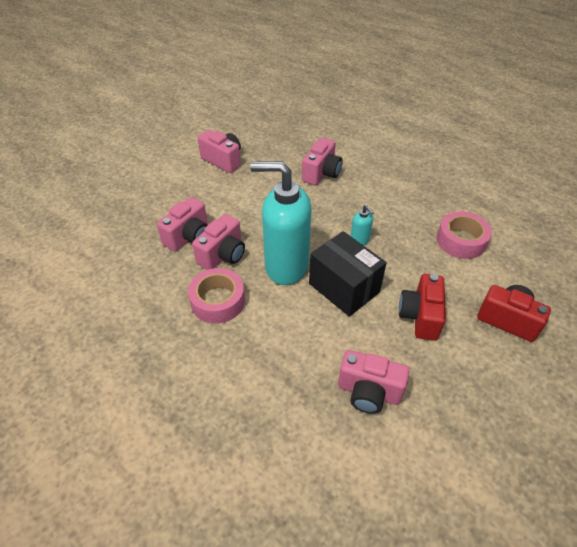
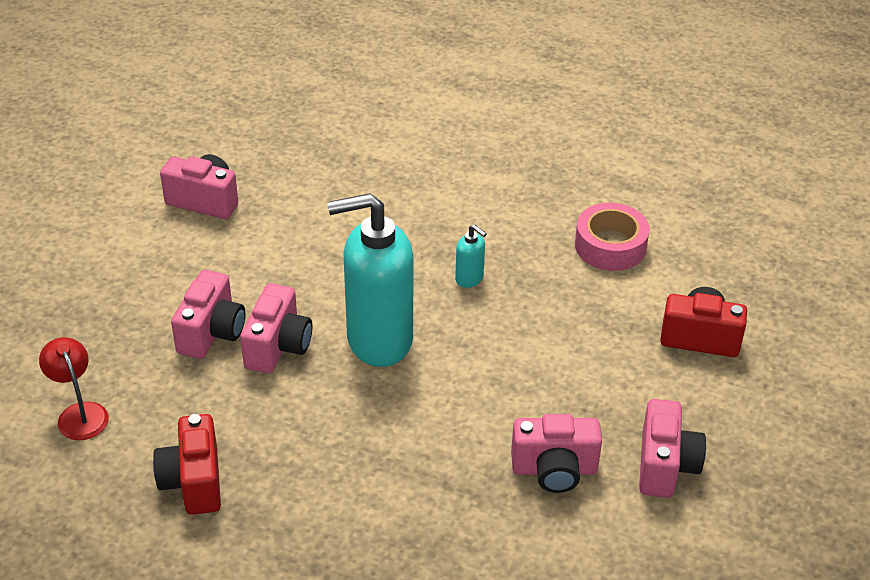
camera: 20 degrees left, 5 degrees down
pink tape [188,268,245,324] -> none
pink camera [302,138,343,186] -> pink camera moved to [639,399,706,498]
black box [309,231,387,317] -> none
red camera [399,274,446,341] -> red camera moved to [153,414,221,515]
none -> red lamp [39,337,109,440]

